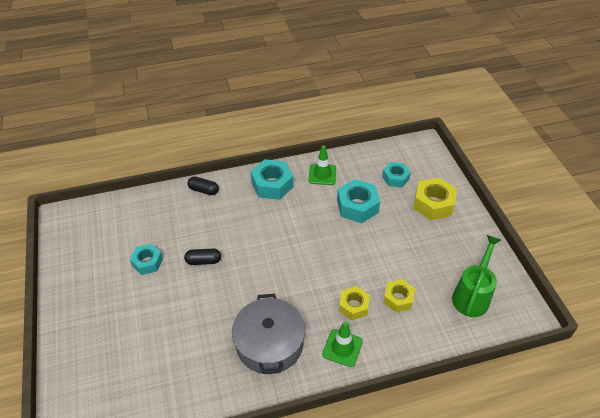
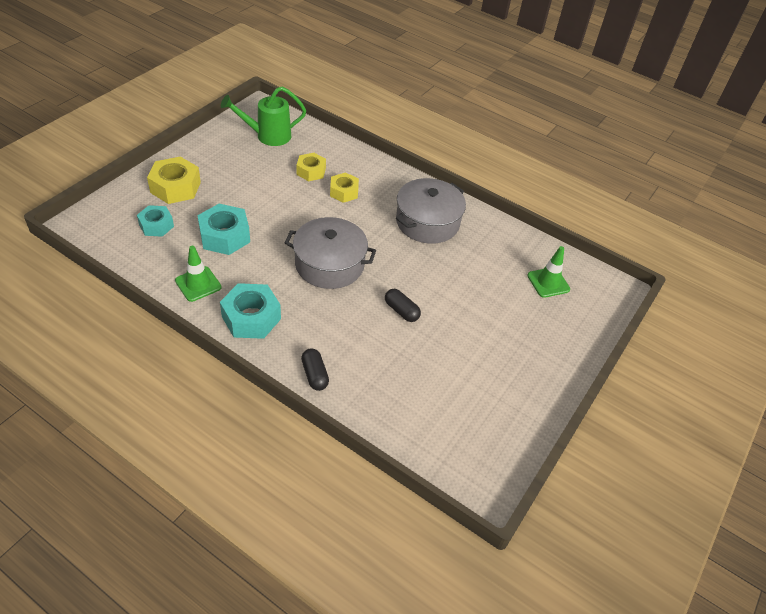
camera: 135 degrees left, 0 degrees up
turquoise nut [130,244,163,275] -> none
green traffic cone [322,321,363,367] -> green traffic cone moved to [527,246,570,298]
none -> grey pot [284,217,376,289]

